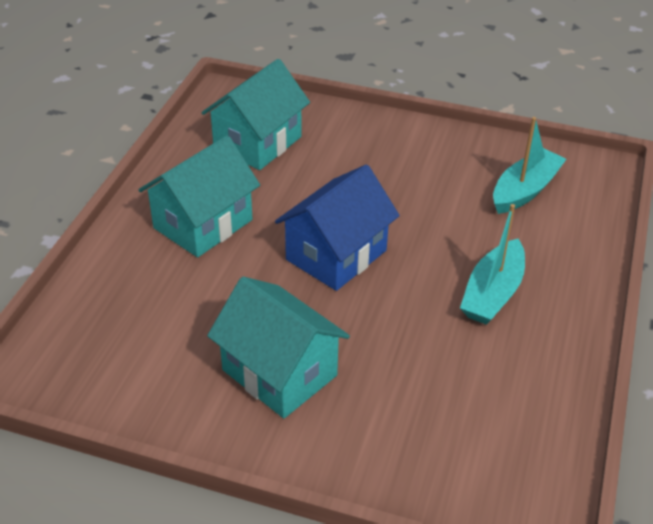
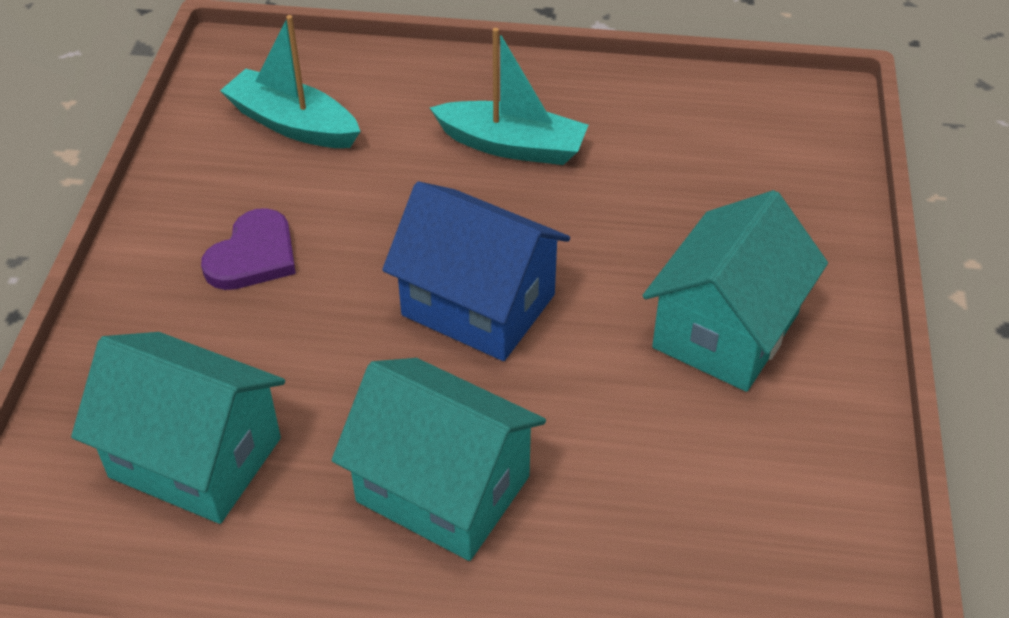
camera: 100 degrees left, 5 degrees up
none -> purple heart [201,208,296,290]

